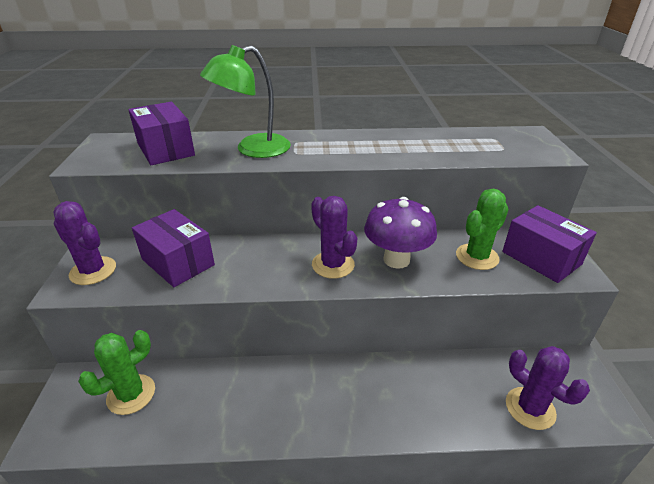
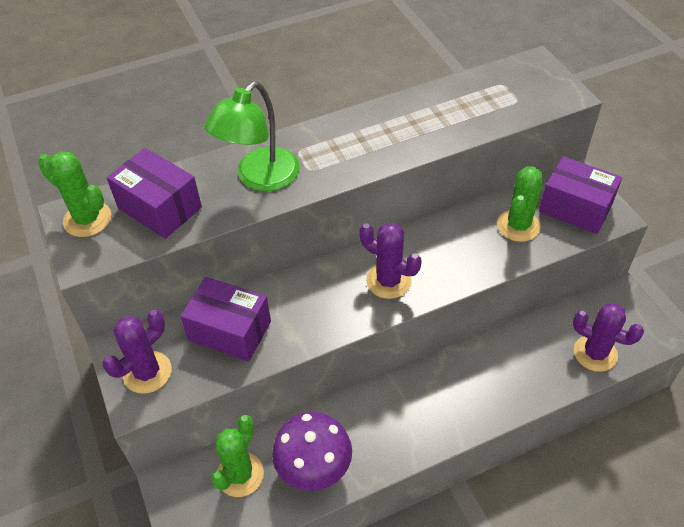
camera: 20 degrees left, 15 degrees up
purple cactus [53,201,116,285] -> purple cactus turned 60 degrees counterclockwise [103,310,172,394]
purple mushroom [364,197,437,269] -> purple mushroom moved to [272,412,352,491]
none -> green cactus [38,151,111,237]

